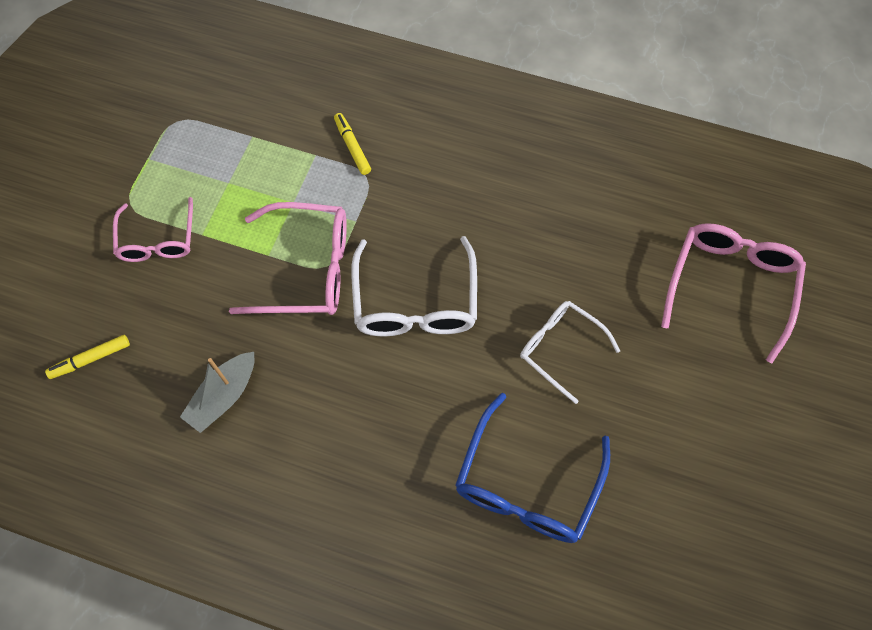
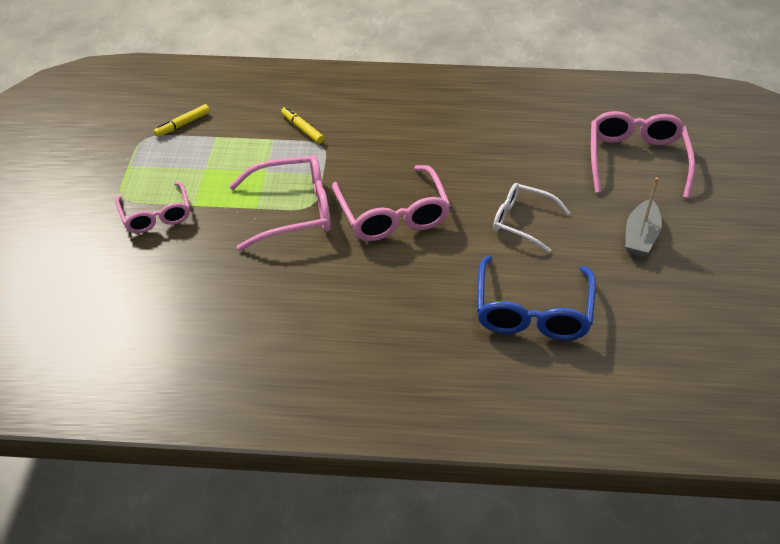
camera: 15 degrees left, 20 degrees down
yellow marker [45,335,130,379] -> yellow marker moved to [153,104,210,137]
grey boat [180,352,254,433] -> grey boat moved to [625,177,662,257]
white glasses [351,236,477,336] -> pink glasses [332,165,451,241]

